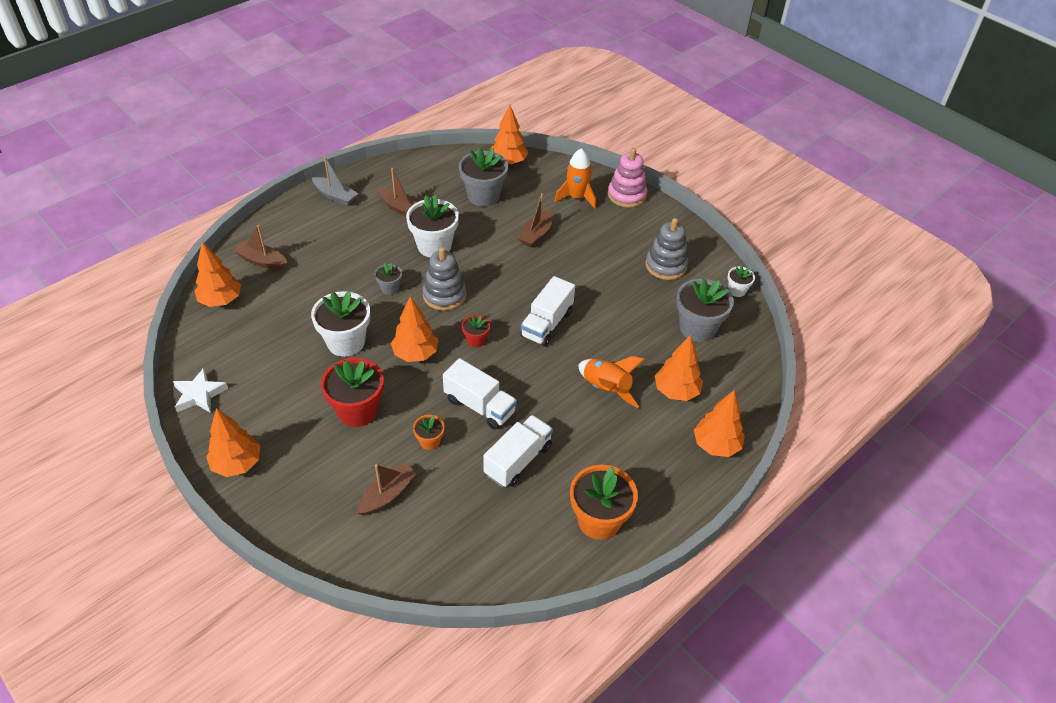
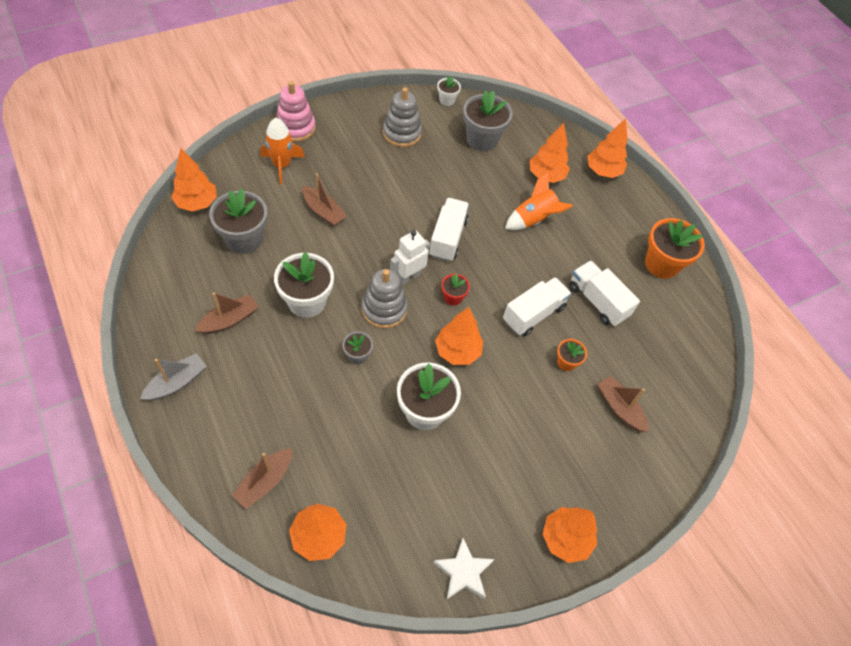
camera: 80 degrees left, 10 degrees up
red flower pot [321,358,384,427] -> none
white truck [520,276,575,347] -> white truck turned 120 degrees counterclockwise [429,198,469,262]
none -> white robot [390,230,430,285]

